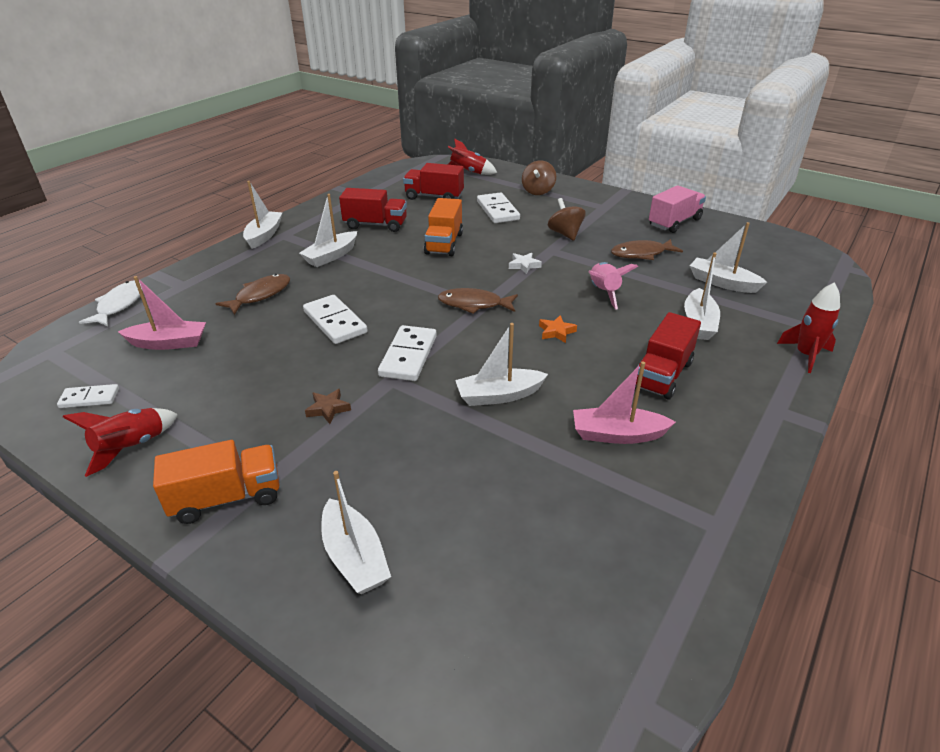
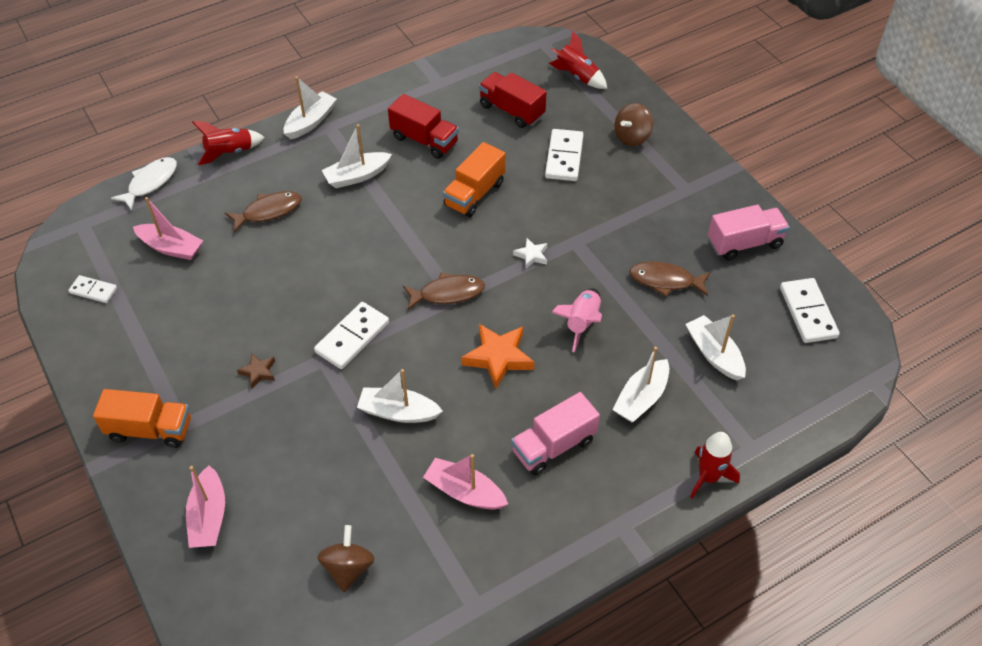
camera: 25 degrees right, 15 degrees up
red rocket [63,408,178,477] -> red rocket moved to [192,121,265,165]
white domino [303,295,368,344] -> white domino moved to [780,278,840,343]
white boat [321,471,391,594] -> pink boat [186,465,225,548]
brown fish [438,288,518,314] -> brown fish turned 135 degrees clockwise [403,272,485,310]
orange star [539,315,577,343] -> orange star [461,324,534,389], size x1.89
brown spinning top [548,198,586,241] -> brown spinning top moved to [317,525,375,592]
red truck [635,312,701,400] -> pink truck [511,392,600,475]

